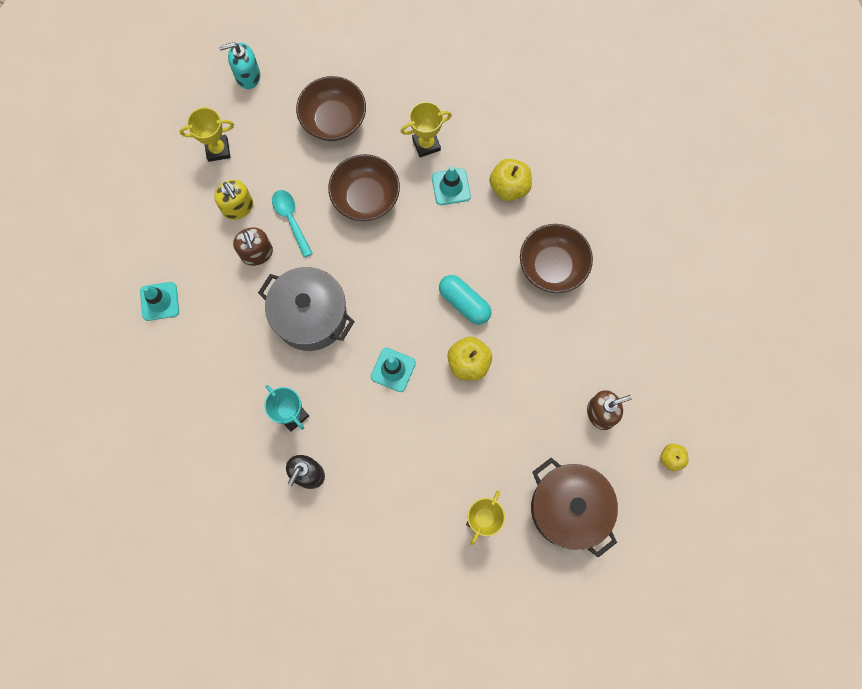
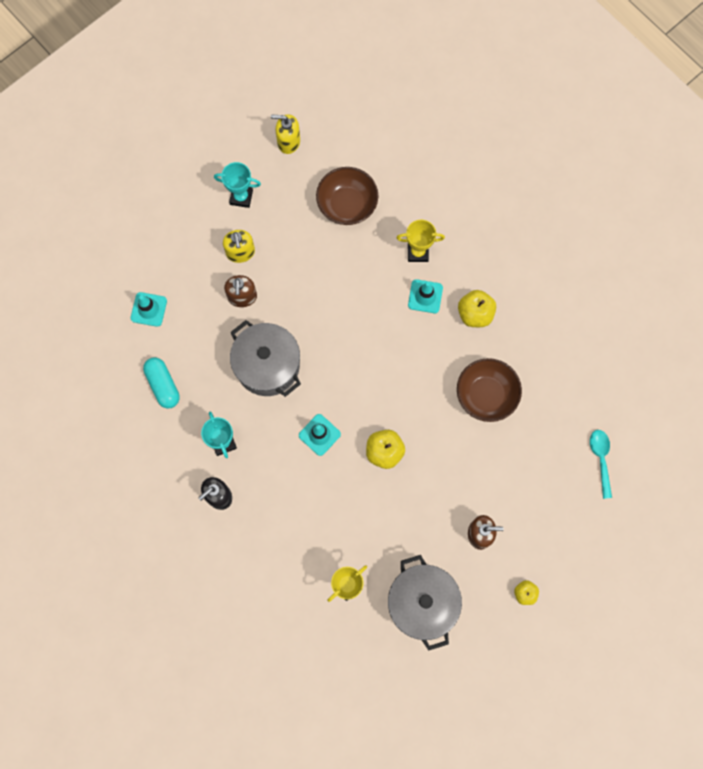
camera: 20 degrees right, 0 degrees up
yellow trophy [180,107,234,162] -> turquoise trophy [214,162,261,208]
turquoise soap dispenser [219,42,260,89] -> yellow soap dispenser [271,114,300,154]
turquoise spoon [272,190,313,257] -> turquoise spoon moved to [590,430,612,499]
brown bowl [328,154,400,221] -> none
turquoise capsule [439,275,491,325] -> turquoise capsule moved to [143,357,180,408]
brown pot [531,458,618,558] -> grey pot [388,555,462,651]

